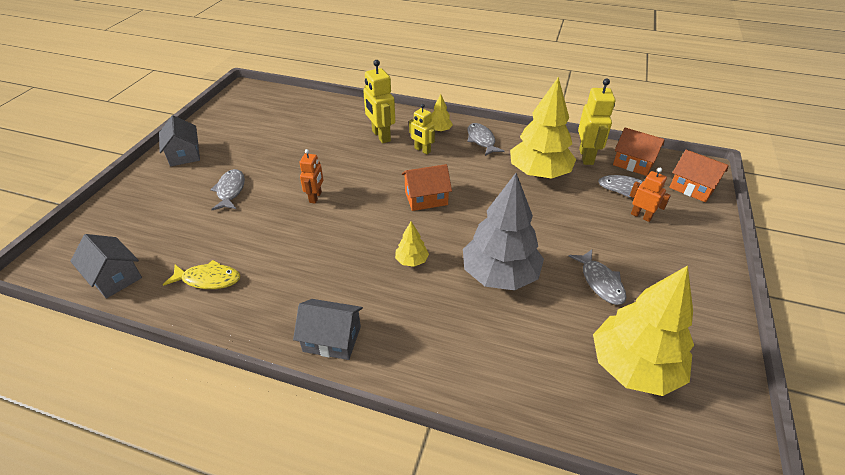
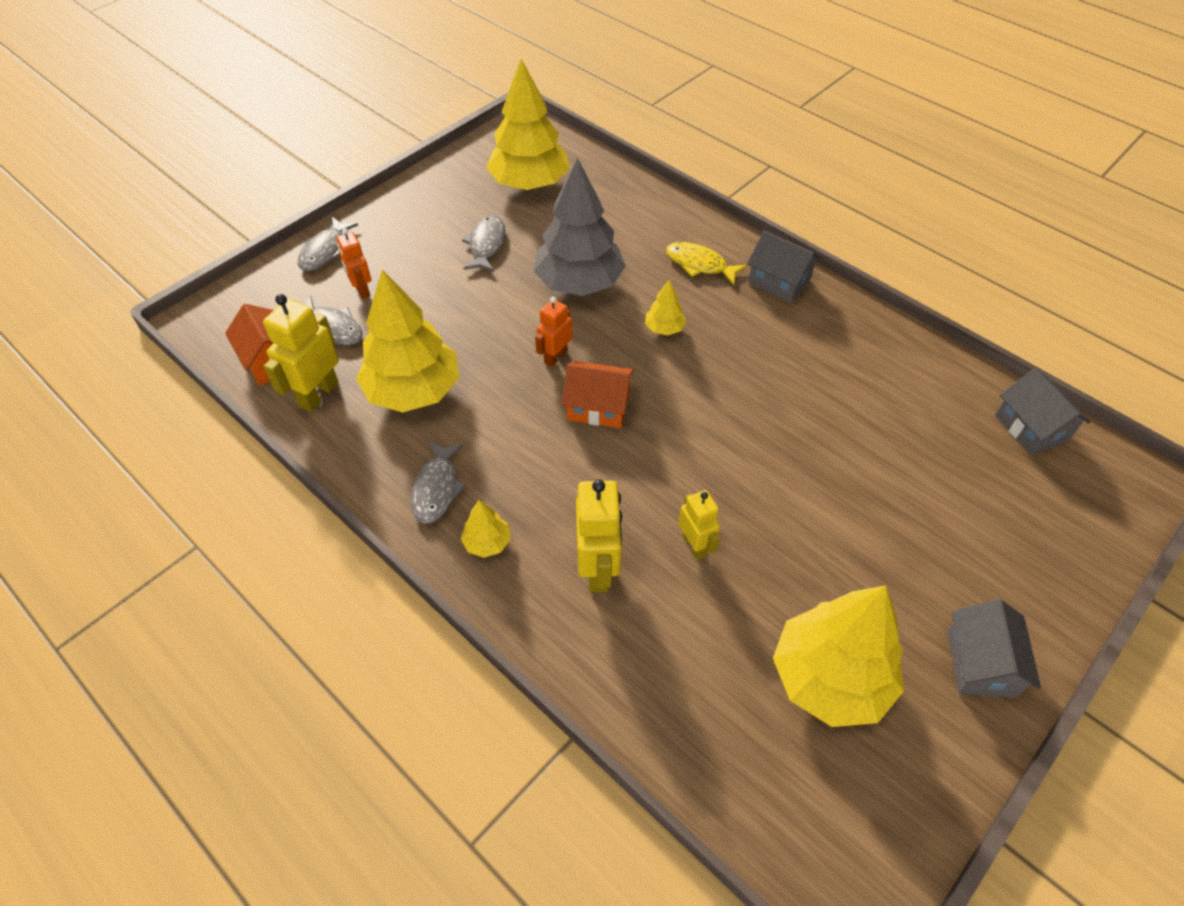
camera: 155 degrees left, 10 degrees up
yellow fish [163,260,240,289] -> yellow fish moved to [666,242,747,285]
grey fish [210,169,245,210] -> grey fish moved to [298,217,358,271]
orange robot [299,149,323,204] -> orange robot moved to [535,297,572,367]
yellow robot [409,104,435,154] -> yellow robot moved to [678,490,720,560]
orange house [669,150,729,202] -> none
none -> yellow tree [773,585,904,727]

